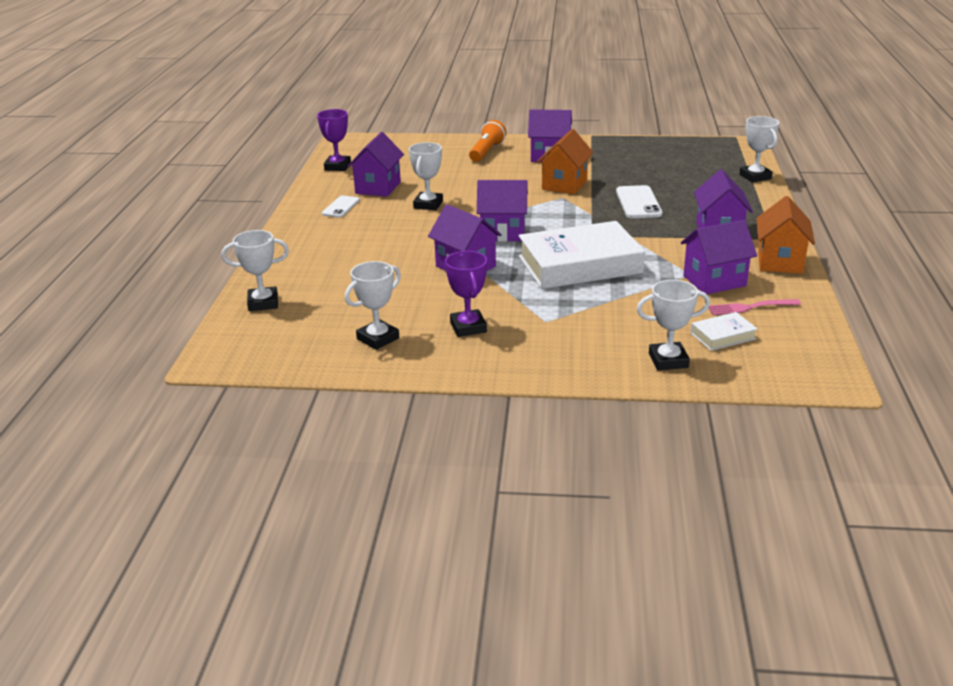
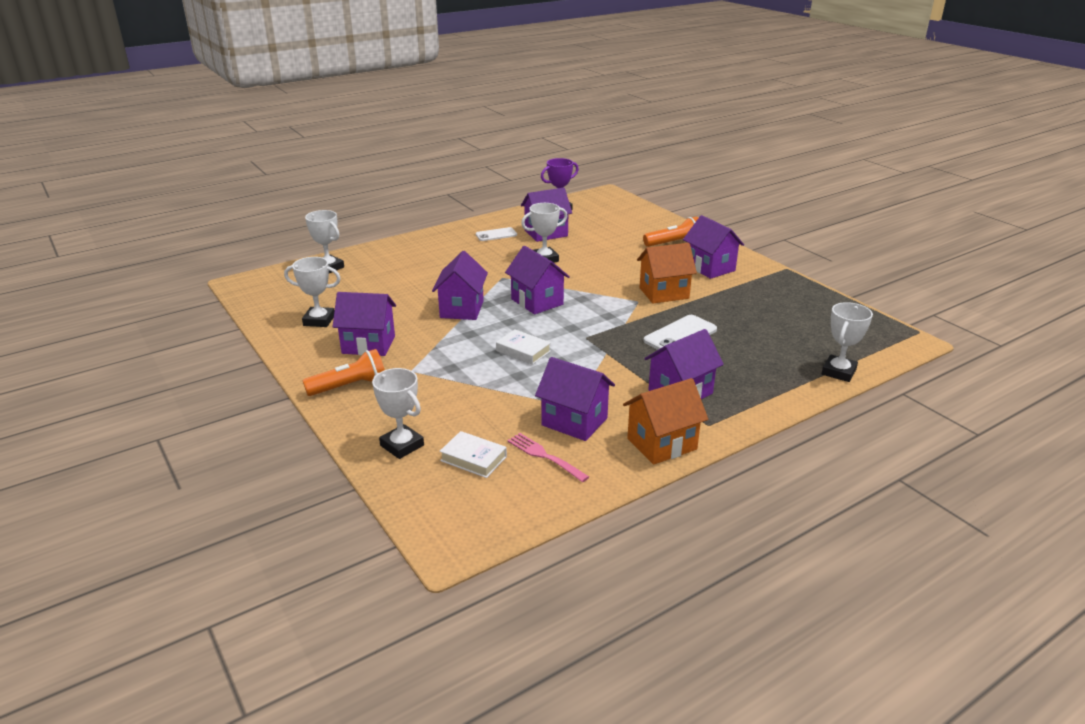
camera: 50 degrees right, 0 degrees up
purple trophy [445,251,487,337] -> purple house [333,292,396,356]
white book [519,221,645,289] -> white book [496,330,551,365], size x0.44
none -> orange flashlight [302,349,385,396]

